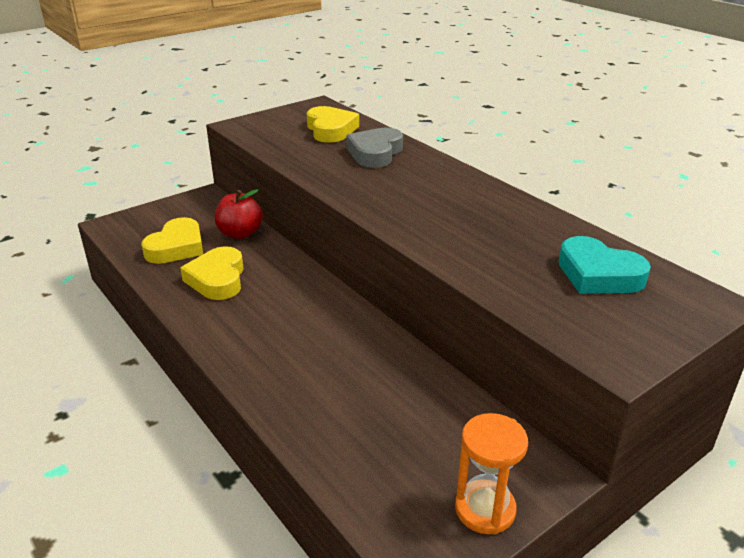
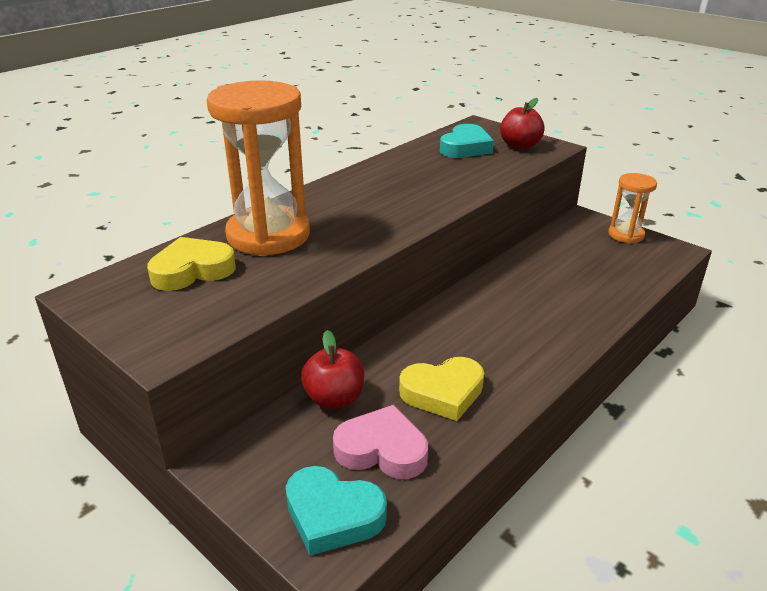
camera: 100 degrees left, 0 degrees up
yellow heart [141,217,203,264] -> pink heart [333,405,428,479]
grey heart [346,127,403,168] -> orange hourglass [207,80,310,256]
none -> turquoise heart [286,466,387,556]
none -> red apple [500,98,545,150]

